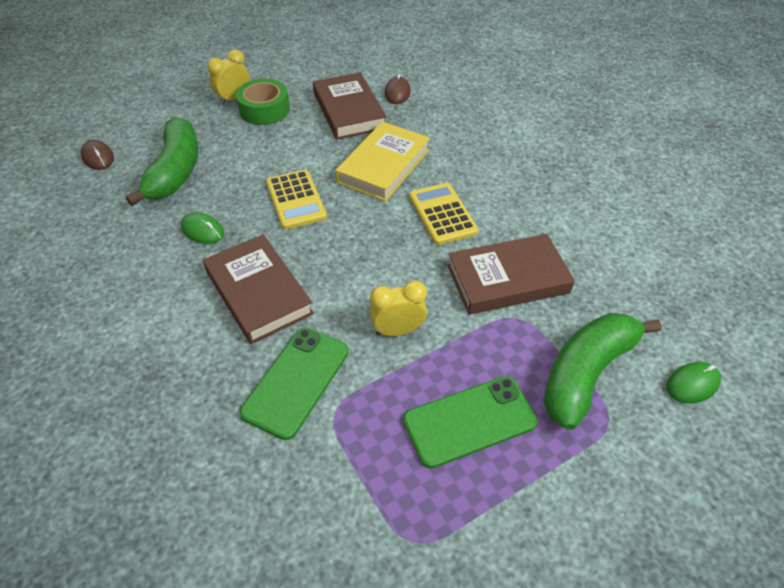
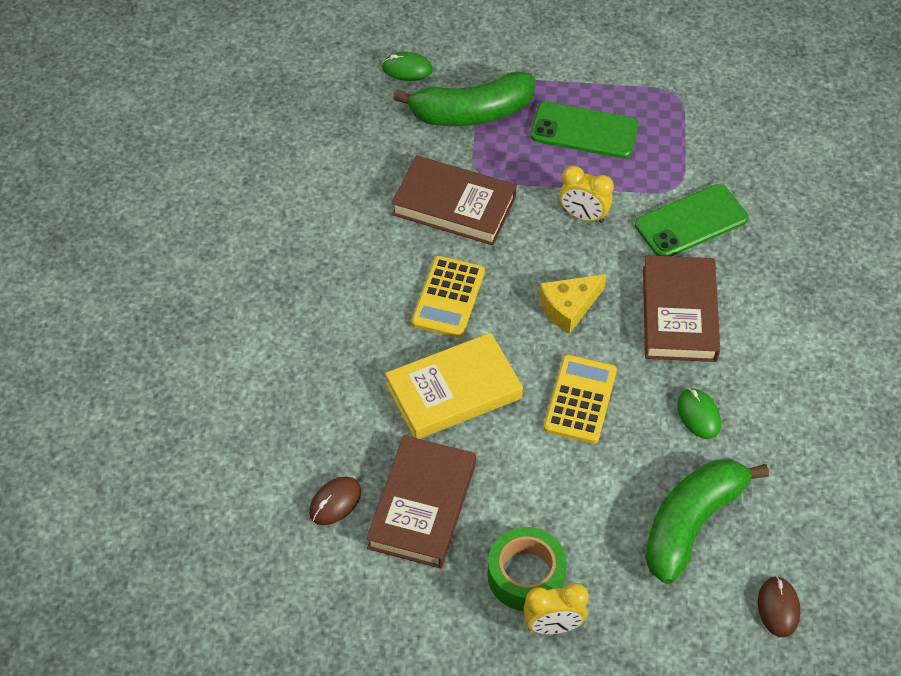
camera: 145 degrees left, 5 degrees up
none -> yellow cheese [539,274,607,334]

